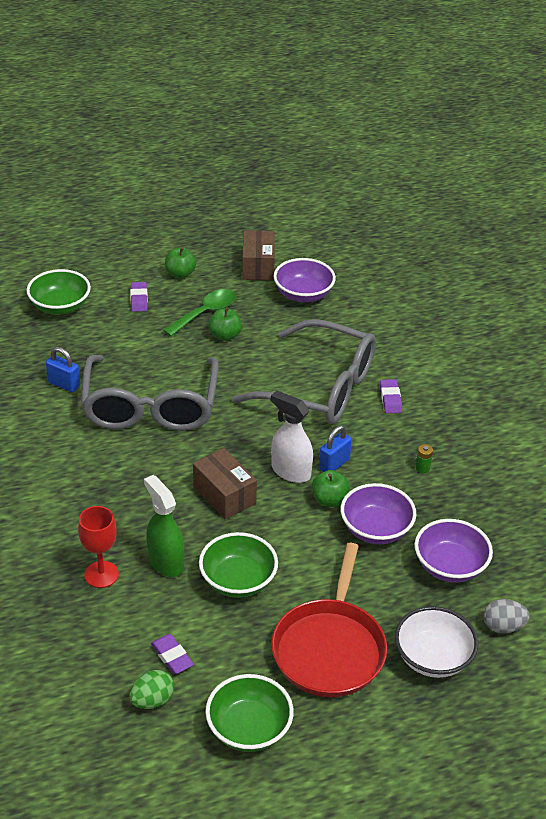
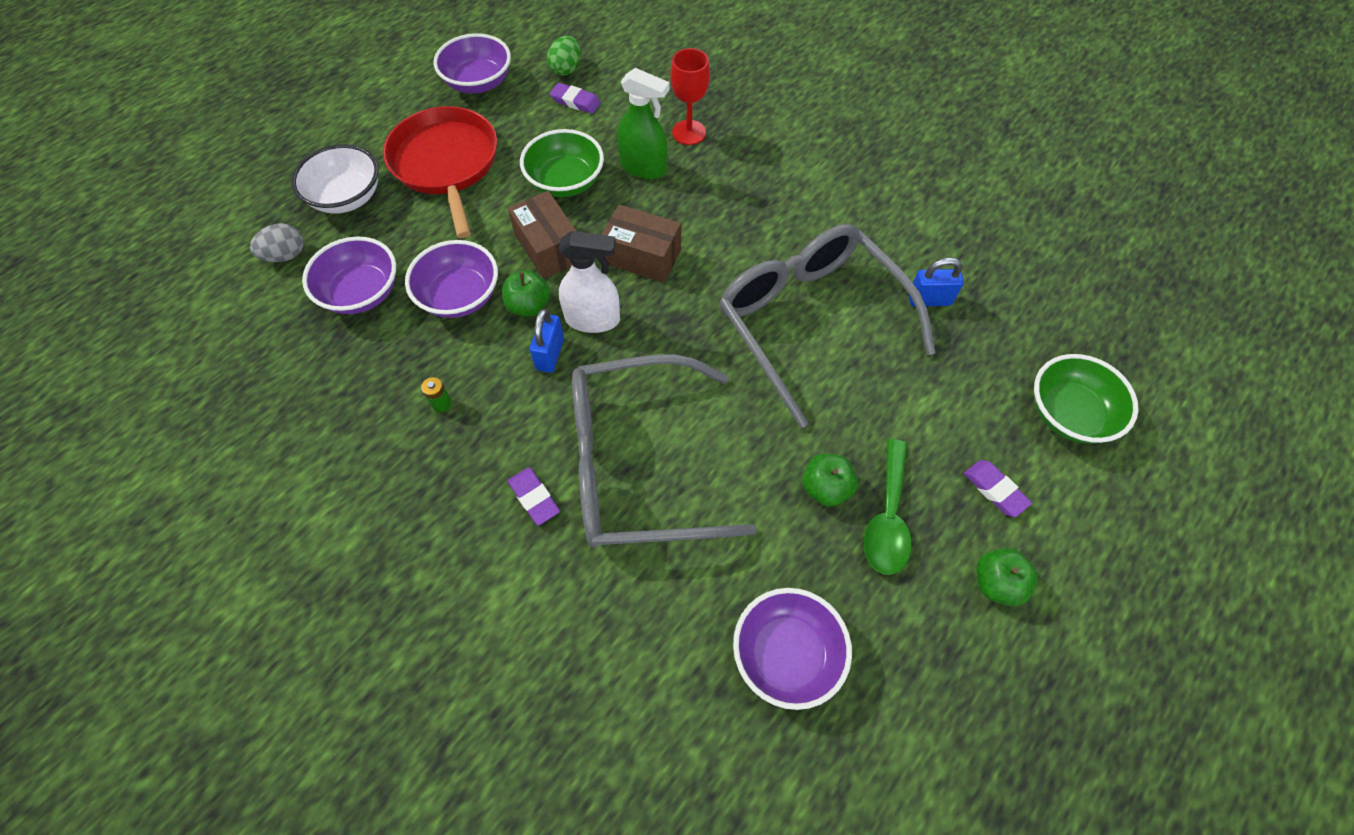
camera: 150 degrees right, 20 degrees up
green bowl [205,674,294,752] -> purple bowl [434,33,511,94]
brown box [242,230,275,281] -> brown box moved to [507,191,577,279]

